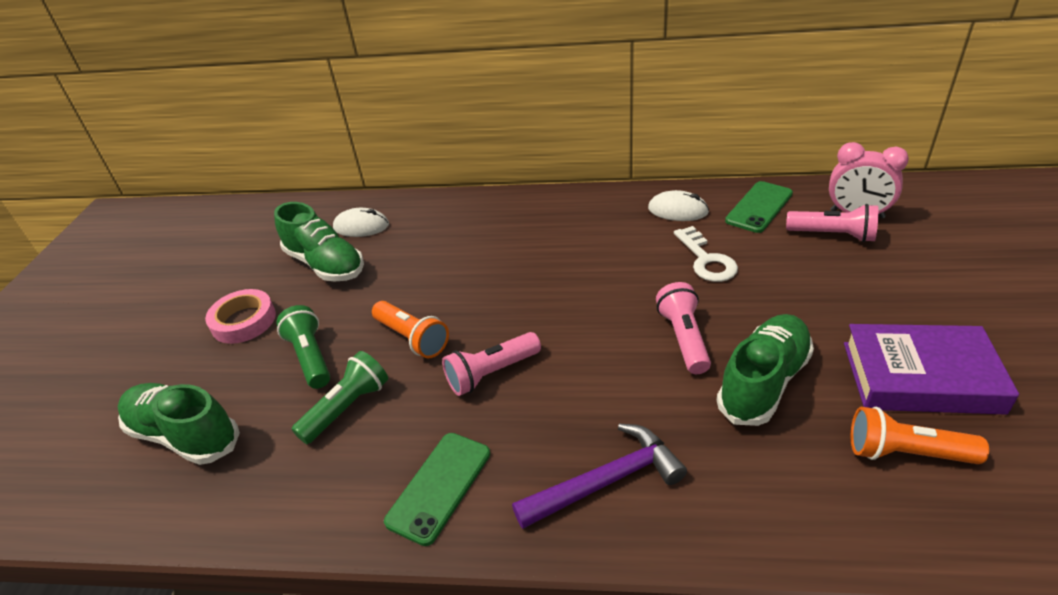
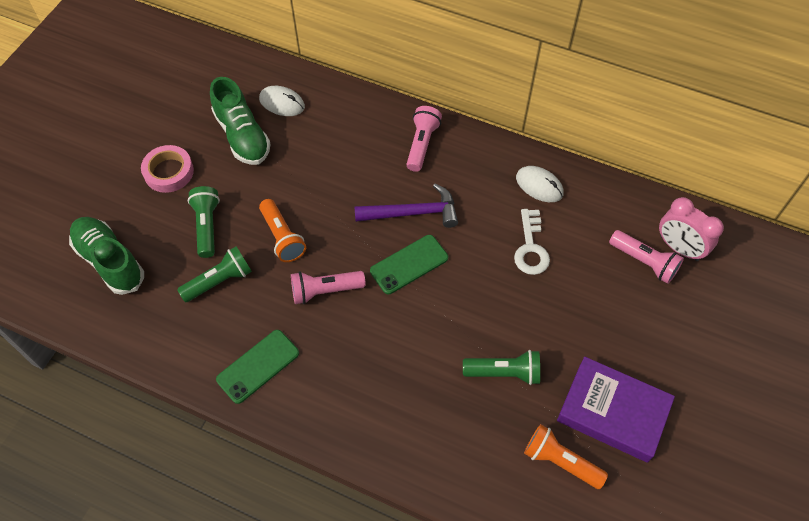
camera: 15 degrees right, 20 degrees up
purple hammer [512,424,687,529] -> purple hammer moved to [354,184,458,228]
pink flashlight [656,282,711,374] -> pink flashlight moved to [406,106,442,172]
green shoe [717,314,814,426] -> green flashlight [463,350,540,385]
green phone [725,181,793,233] -> green phone moved to [370,235,448,294]

